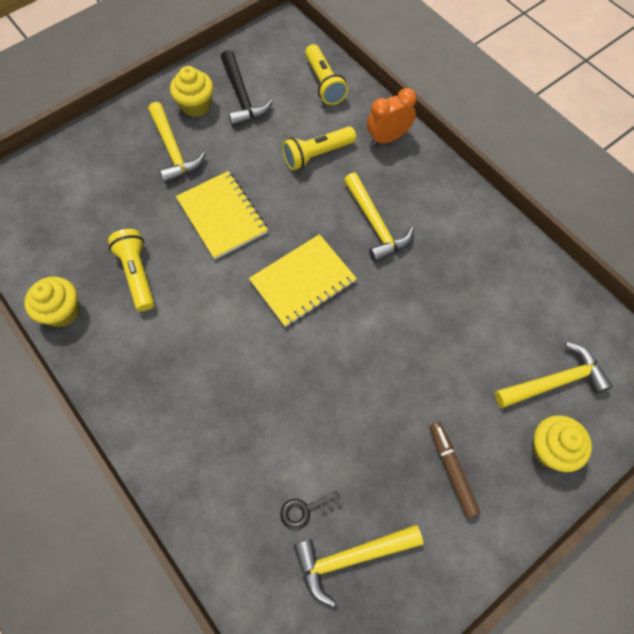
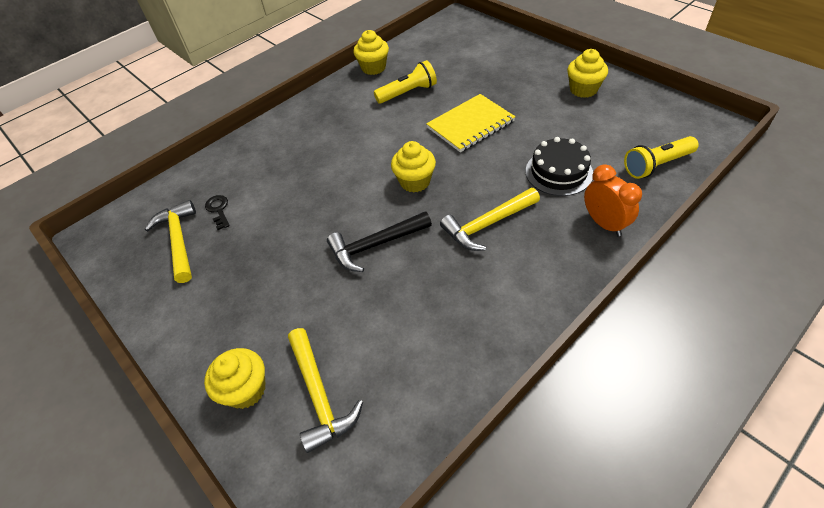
camera: 90 degrees right, 15 degrees down
yellow hammer [148,102,206,184] -> none
black hammer [221,50,273,127] -> black hammer moved to [327,211,432,272]
yellow notebook [249,234,357,327] -> yellow cupcake [391,141,436,193]
yellow flashlight [282,126,356,171] -> black cake [526,137,593,196]
brown marker [430,422,480,518] -> none

